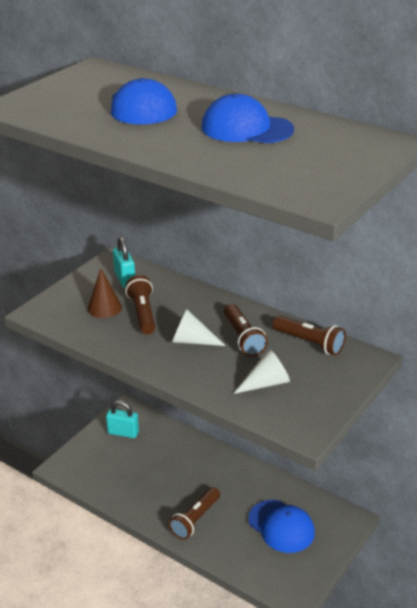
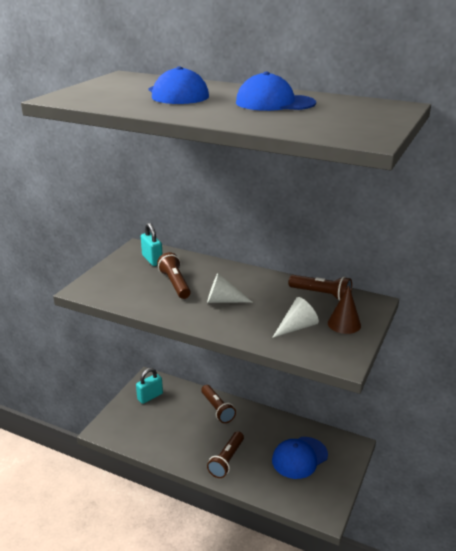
camera: 10 degrees left, 5 degrees down
brown cone [88,268,122,318] -> brown cone moved to [328,285,361,334]
turquoise padlock [106,401,139,438] -> turquoise padlock turned 45 degrees counterclockwise [136,368,163,404]
brown flashlight [224,304,268,356] -> brown flashlight moved to [201,385,236,423]
blue cap [248,500,315,553] -> blue cap turned 105 degrees clockwise [272,437,328,479]

